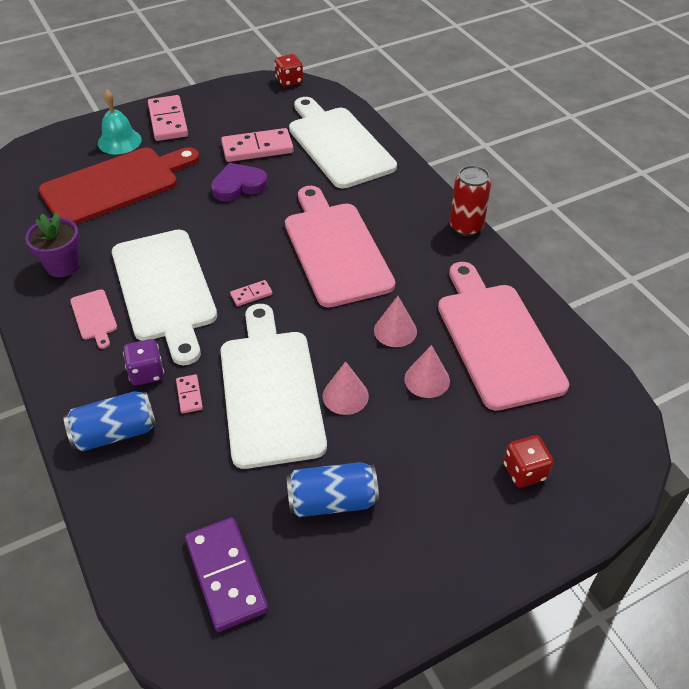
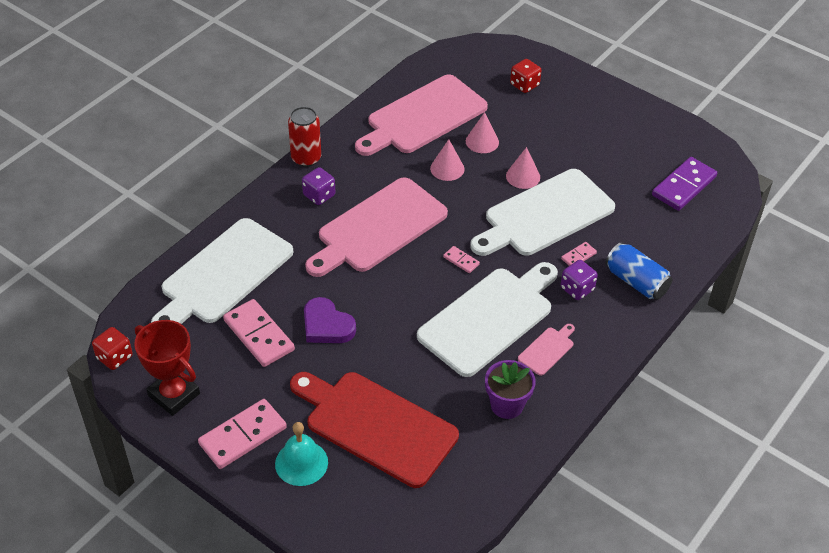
camera: 115 degrees left, 0 degrees up
blue can [286,462,379,517] -> none
none -> red trophy [134,320,200,416]
none -> purple dice [302,167,335,205]

